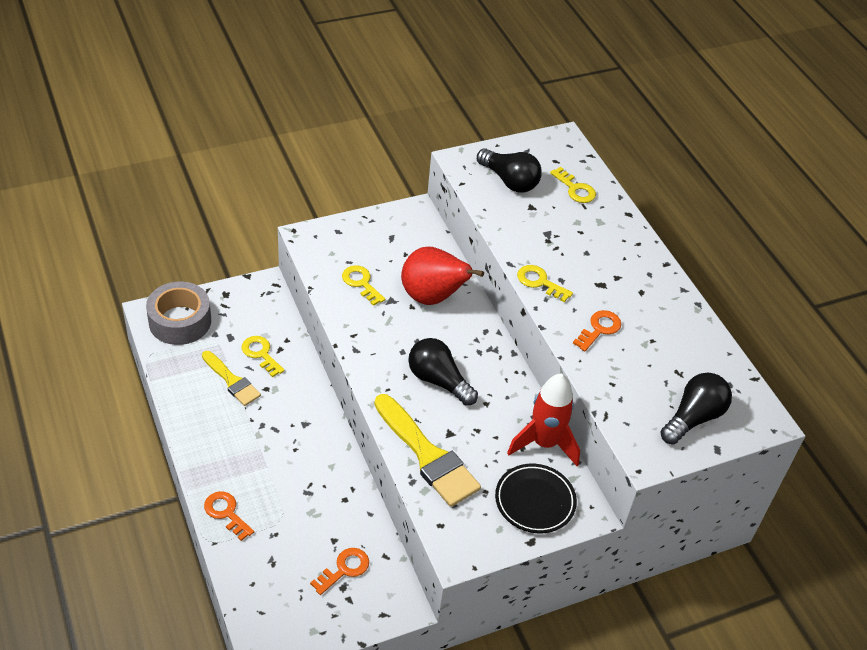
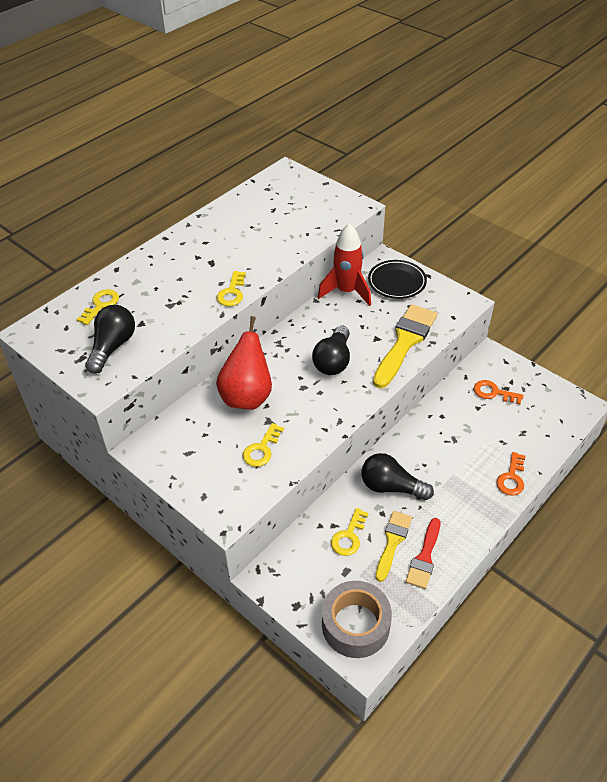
camera: 110 degrees left, 0 degrees up
orange key [573,310,621,351] -> none
black light bulb [660,373,732,444] -> black light bulb moved to [361,453,434,500]
none -> red brush [406,518,440,589]

